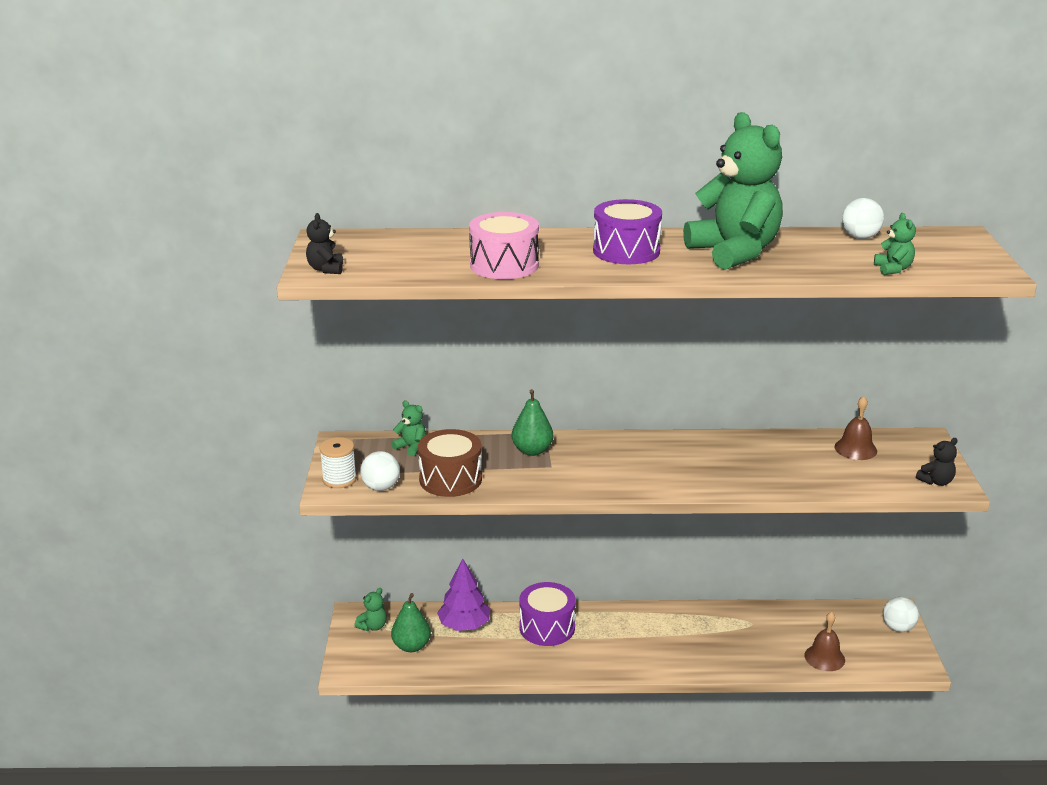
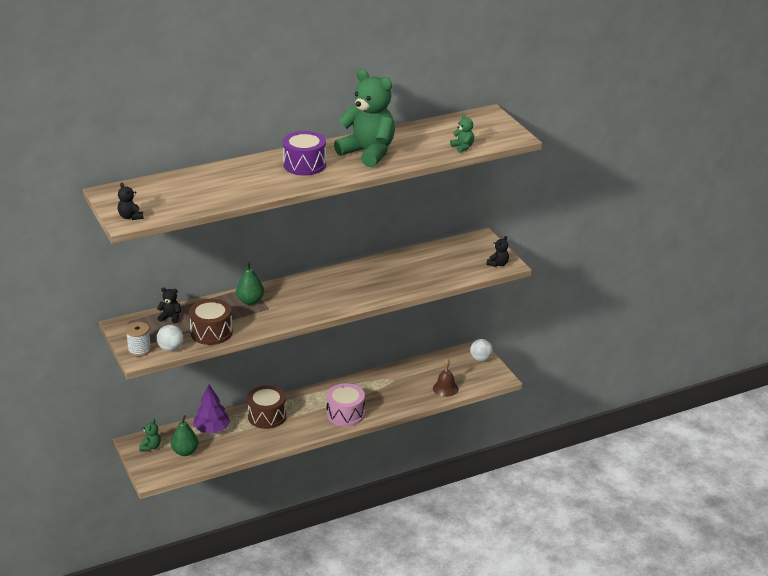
camera: 25 degrees left, 5 degrees up
green teddy bear [391,401,426,456] -> black teddy bear [157,287,181,324]
pink drum [469,212,539,279] -> pink drum moved to [326,383,365,426]
purple drum [519,582,576,646] -> brown drum [247,385,286,429]
brown bell [834,396,877,460] -> none
white ball [842,198,884,239] -> none

